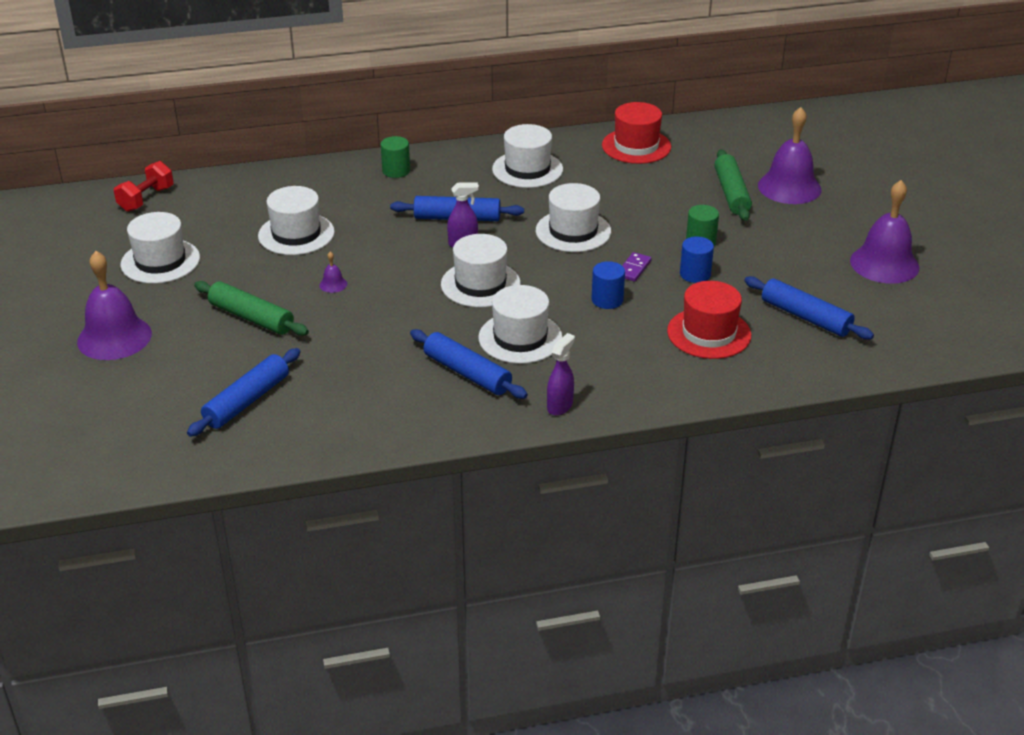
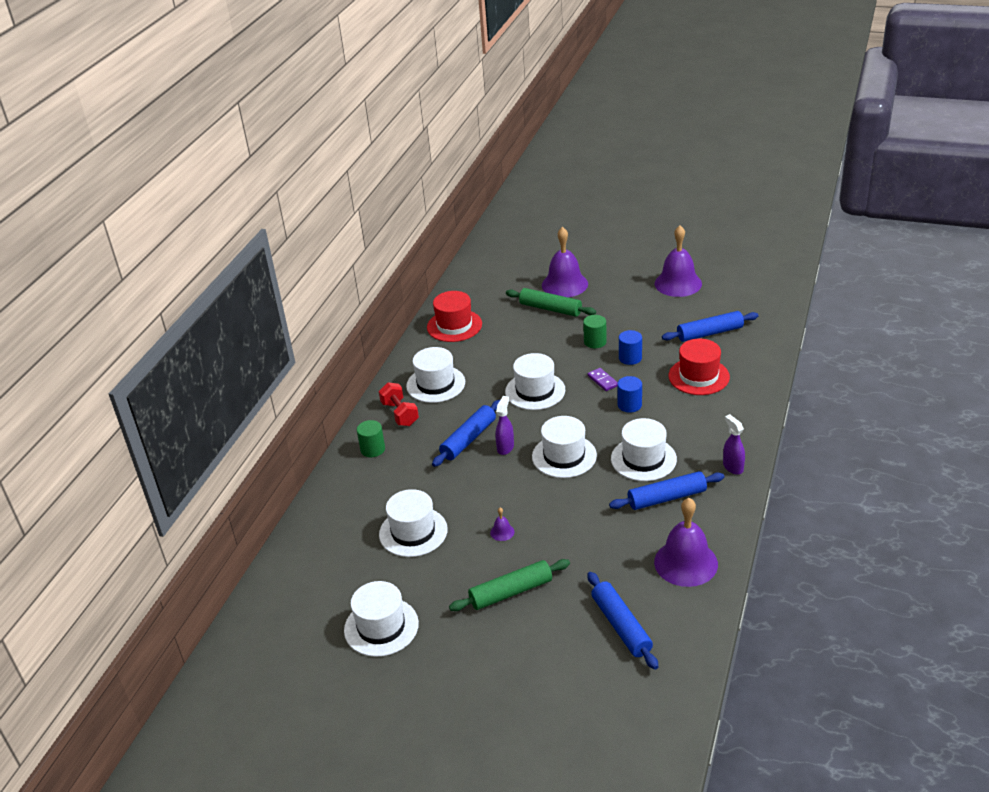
camera: 55 degrees left, 0 degrees up
purple bell [77,251,152,360] -> purple bell moved to [654,498,718,587]
red dumbbell [114,161,174,212] -> red dumbbell moved to [379,382,419,426]

